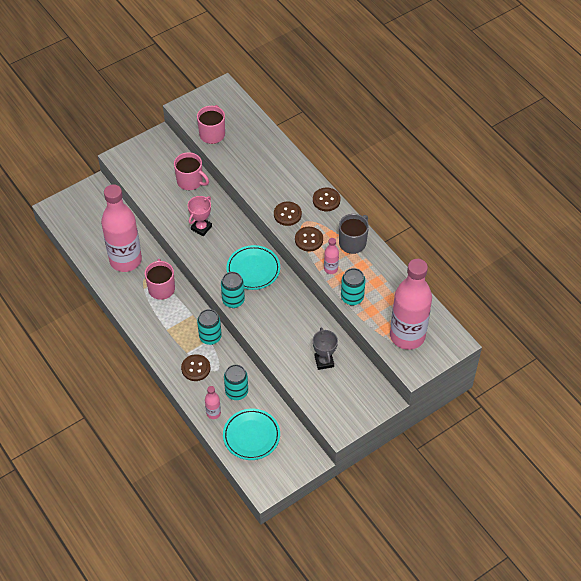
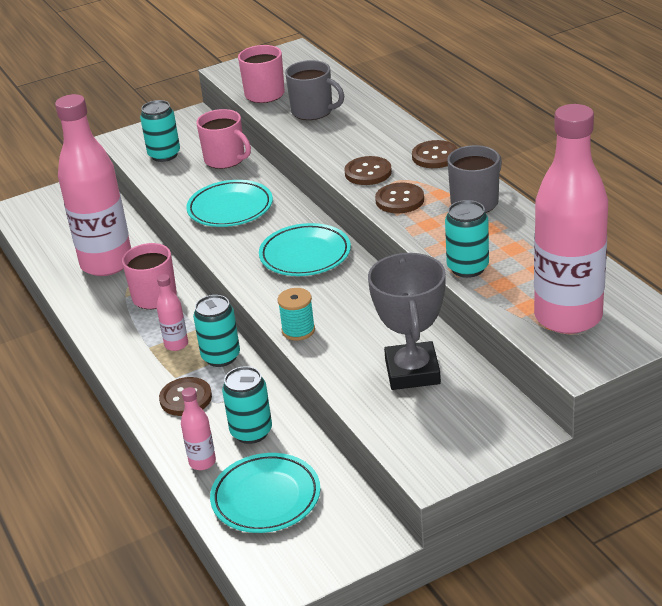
camera: 10 degrees right, 20 degrees down
pink trophy [188,196,212,236] -> turquoise plate [186,180,273,227]
turquoise can [221,272,245,308] -> turquoise can moved to [140,100,180,162]
grey trophy [313,328,338,370] -> grey trophy [368,253,446,390], size x1.59
pink bottle [324,238,339,274] -> pink bottle moved to [157,274,188,351]
none -> turquoise spool [277,288,315,341]
none -> grey mug [285,60,344,120]

